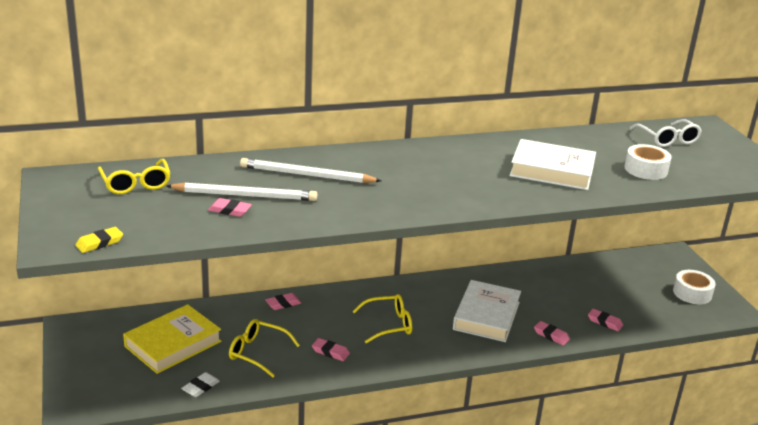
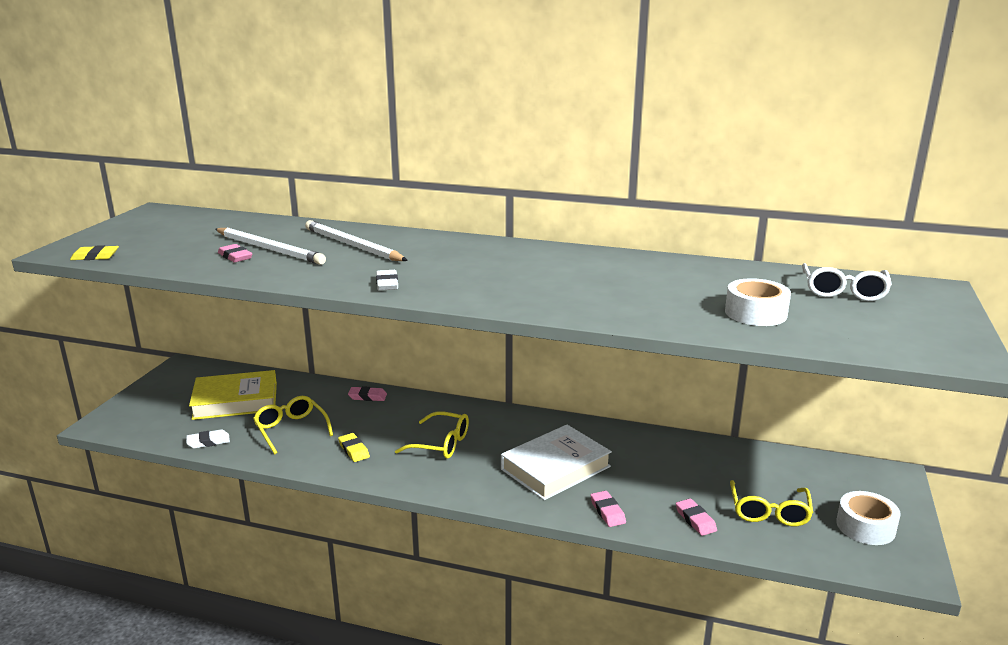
camera: 35 degrees right, 5 degrees down
yellow glasses [98,159,170,194] -> yellow glasses moved to [730,480,813,526]
pink eraser [312,338,350,361] -> yellow eraser [338,433,370,462]
white book [509,139,596,190] -> none
none -> white eraser [376,270,398,291]

